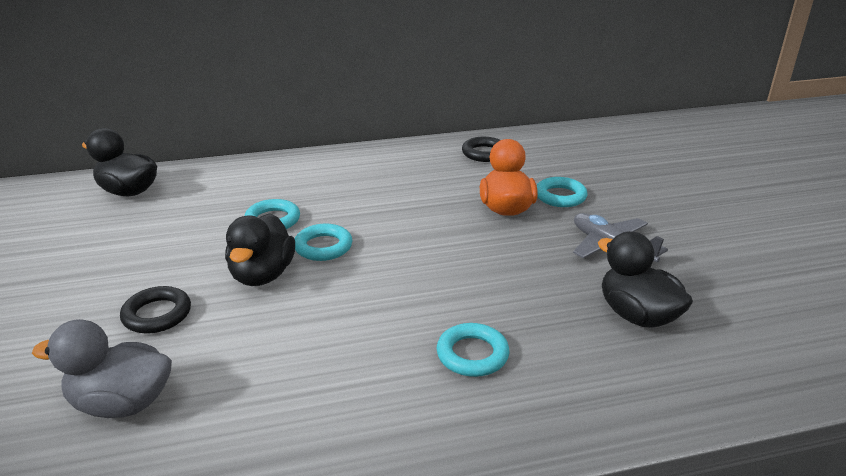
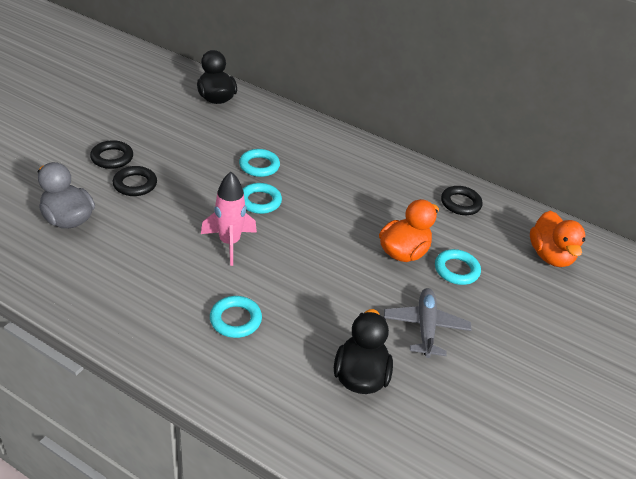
camera: 40 degrees right, 10 degrees up
black duck [225,213,295,286] -> none
none -> black ring [90,140,133,169]
none -> pink rocket [201,172,257,266]
none -> orange duck [530,211,585,267]

